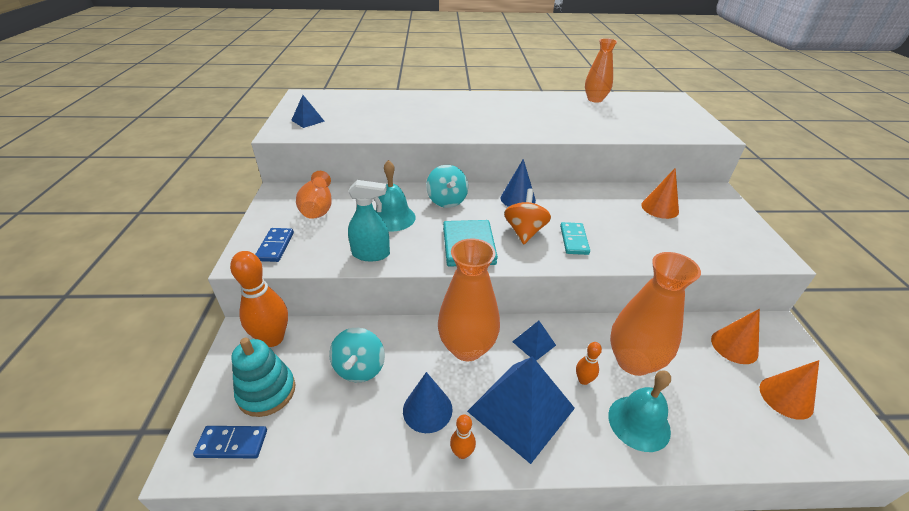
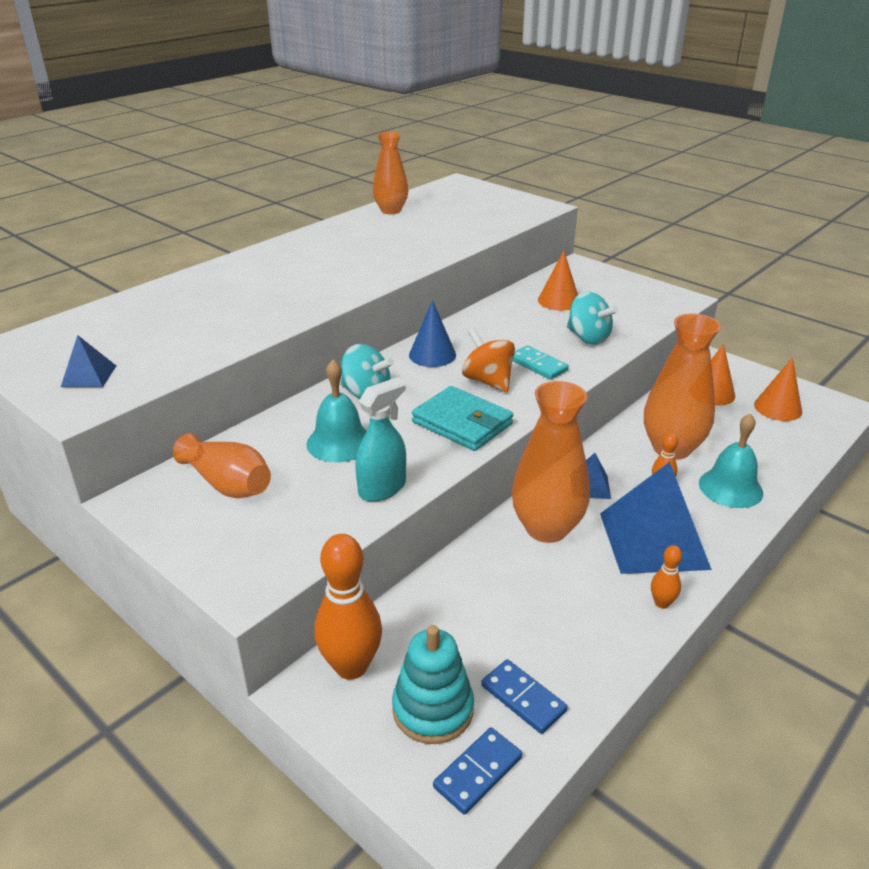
camera: 45 degrees left, 5 degrees down
blue domino [255,228,294,262] -> blue domino moved to [481,659,568,734]
turquoise spinning top [329,328,385,382] -> turquoise spinning top moved to [567,292,618,345]
blue cone [403,372,453,433] -> none

